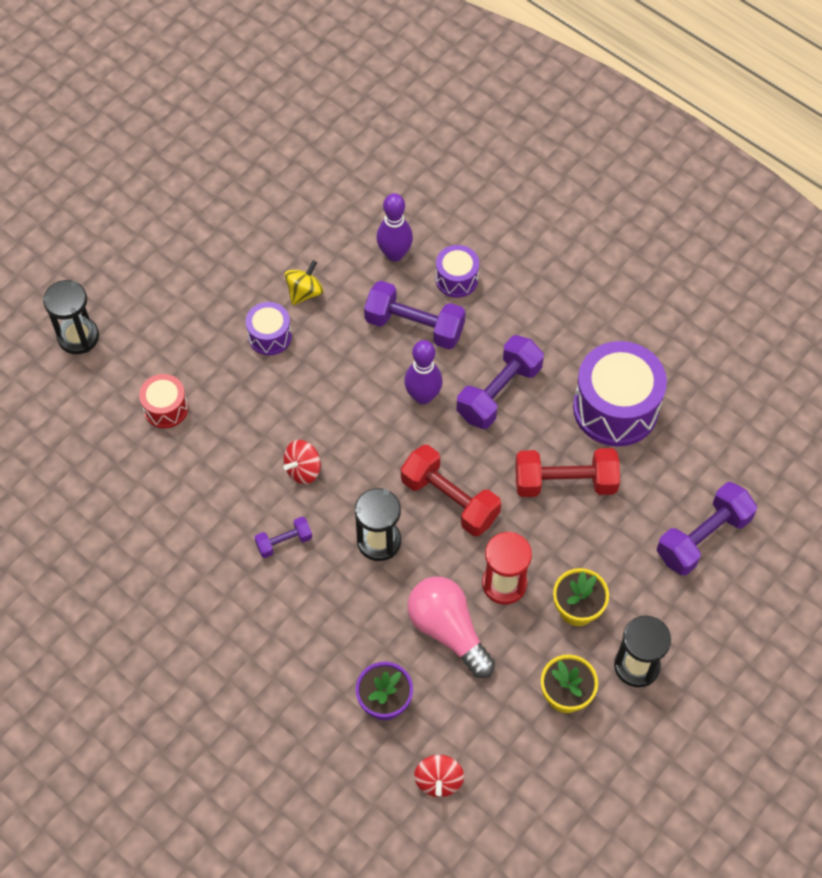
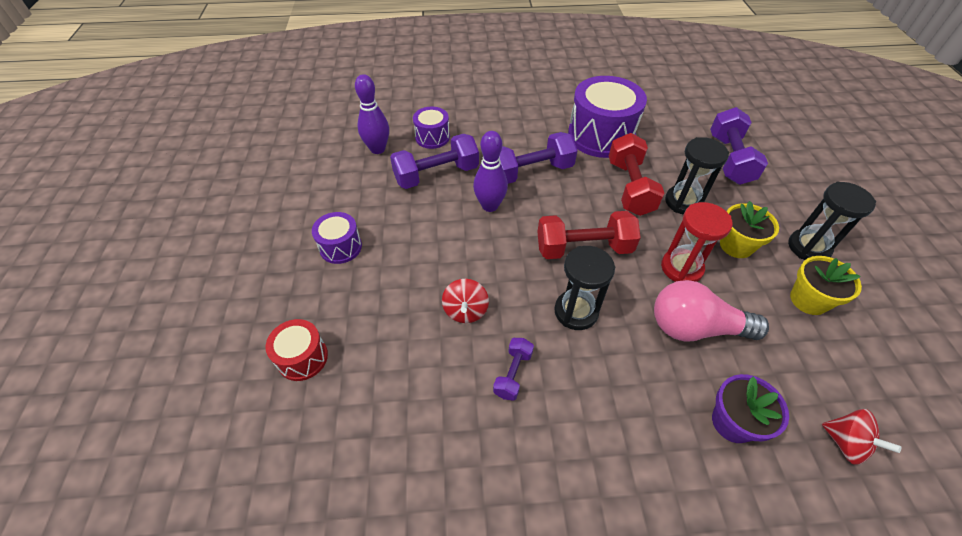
camera: 45 degrees left, 10 degrees down
black hourglass [43,280,99,354] -> black hourglass moved to [665,137,729,215]
yellow spinning top [284,260,323,305] -> none
purple dumbbell [456,335,544,429] -> purple dumbbell turned 75 degrees clockwise [499,132,578,184]
red dumbbell [515,448,620,497] -> red dumbbell turned 45 degrees counterclockwise [609,133,665,216]

